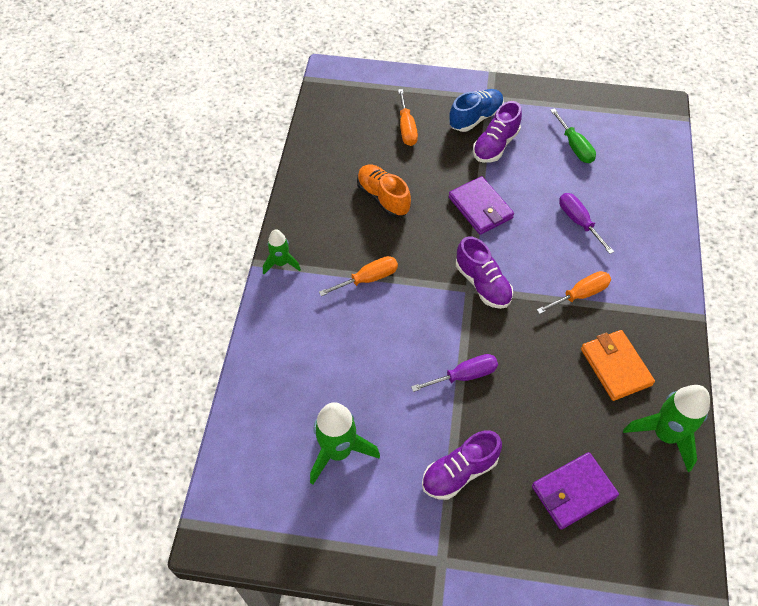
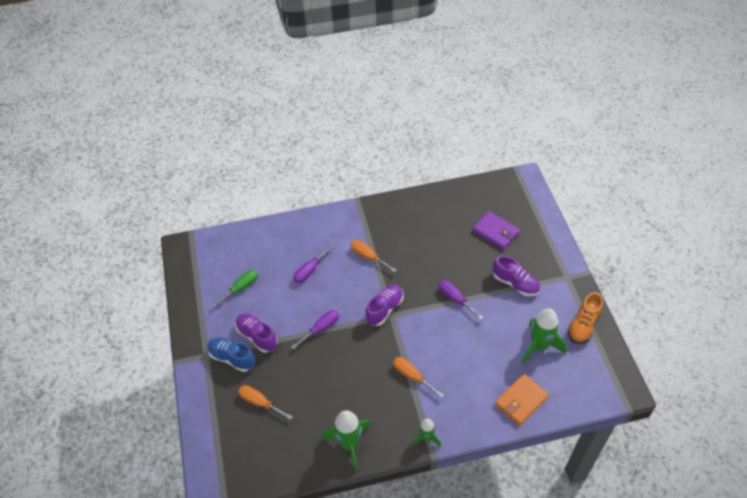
camera: 110 degrees left, 5 degrees down
orange shoe [357,165,411,217] -> orange shoe moved to [567,292,603,344]
orange screwdriver [398,89,418,146] -> orange screwdriver turned 120 degrees counterclockwise [238,385,293,420]
purple wallet [449,176,514,235] -> purple screwdriver [291,310,339,349]
purple shoe [473,101,522,163] -> purple shoe turned 150 degrees counterclockwise [235,314,277,353]
orange wallet [581,330,655,401] -> orange wallet moved to [495,374,549,426]
green rocket [623,385,710,472] -> green rocket moved to [322,410,370,472]

